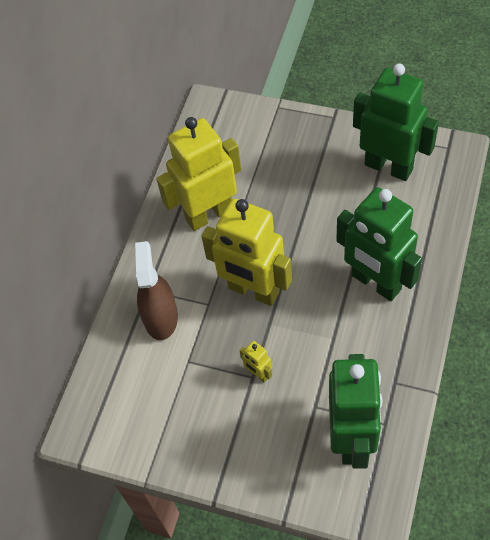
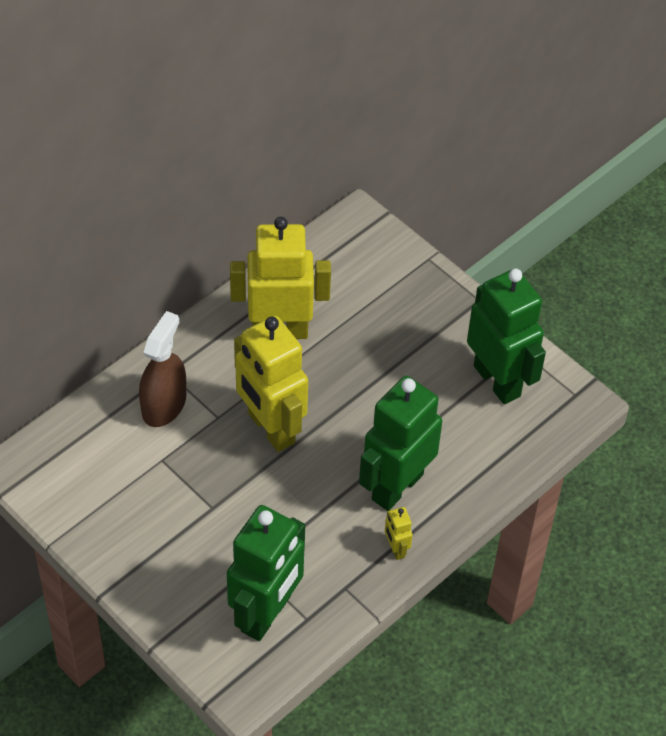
camera: 20 degrees right, 5 degrees down
yellow robot [239,341,272,382] -> yellow robot moved to [385,507,413,560]
green robot [336,187,422,301] -> green robot turned 60 degrees clockwise [359,376,442,511]

